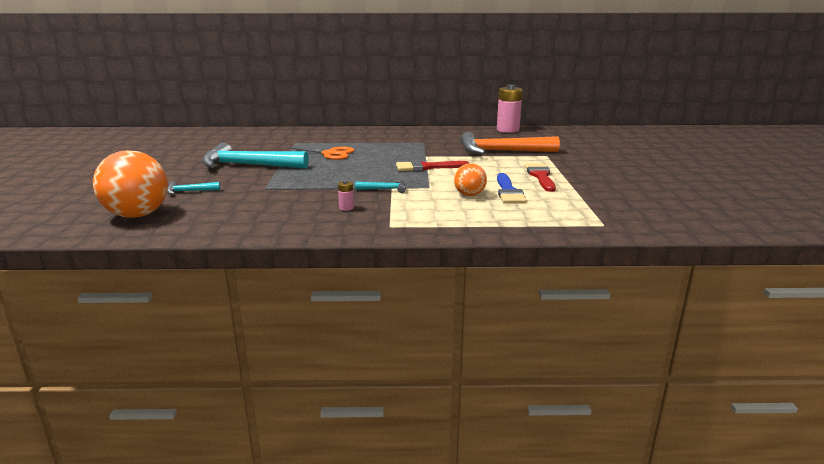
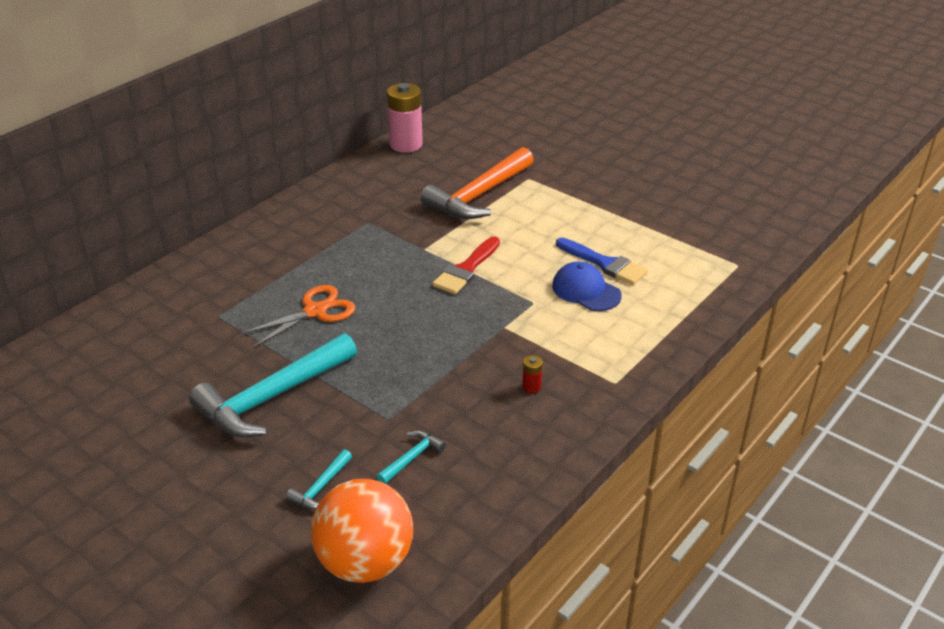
camera: 50 degrees left, 15 degrees up
pink battery [338,180,354,211] -> red battery [522,355,543,393]
turquoise hammer [355,180,406,193] -> turquoise hammer moved to [376,430,446,484]
orange ball [454,163,487,196] -> blue cap [552,261,622,311]
red brush [524,163,556,192] -> none

